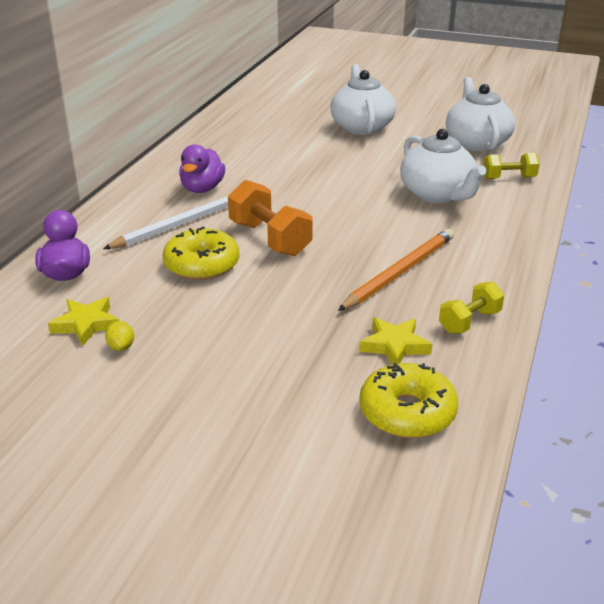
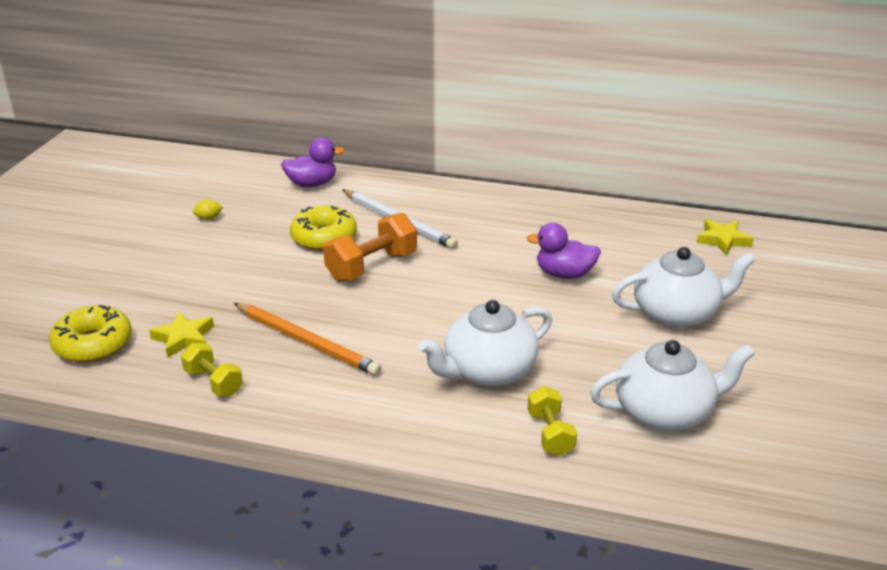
camera: 85 degrees right, 0 degrees up
yellow star [48,297,119,346] -> yellow star moved to [697,219,754,255]
purple duck [179,144,225,193] -> purple duck moved to [526,223,601,279]

